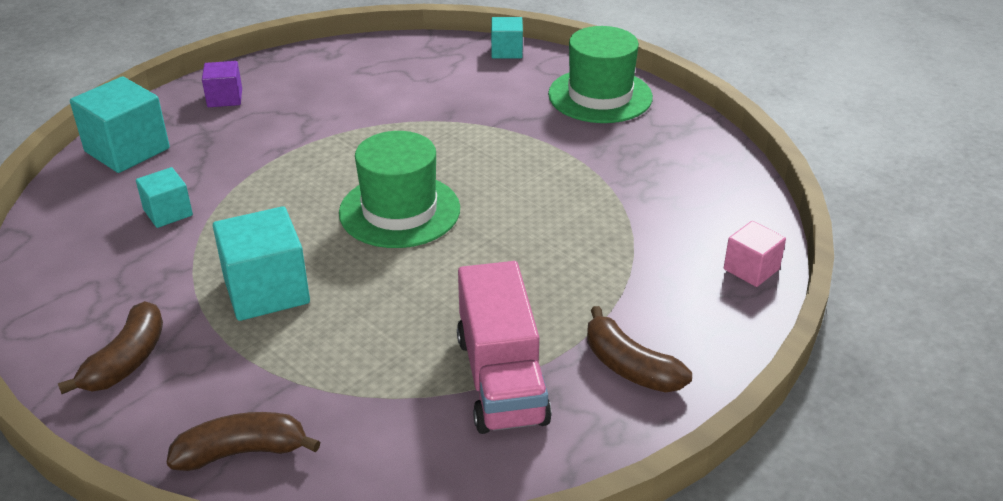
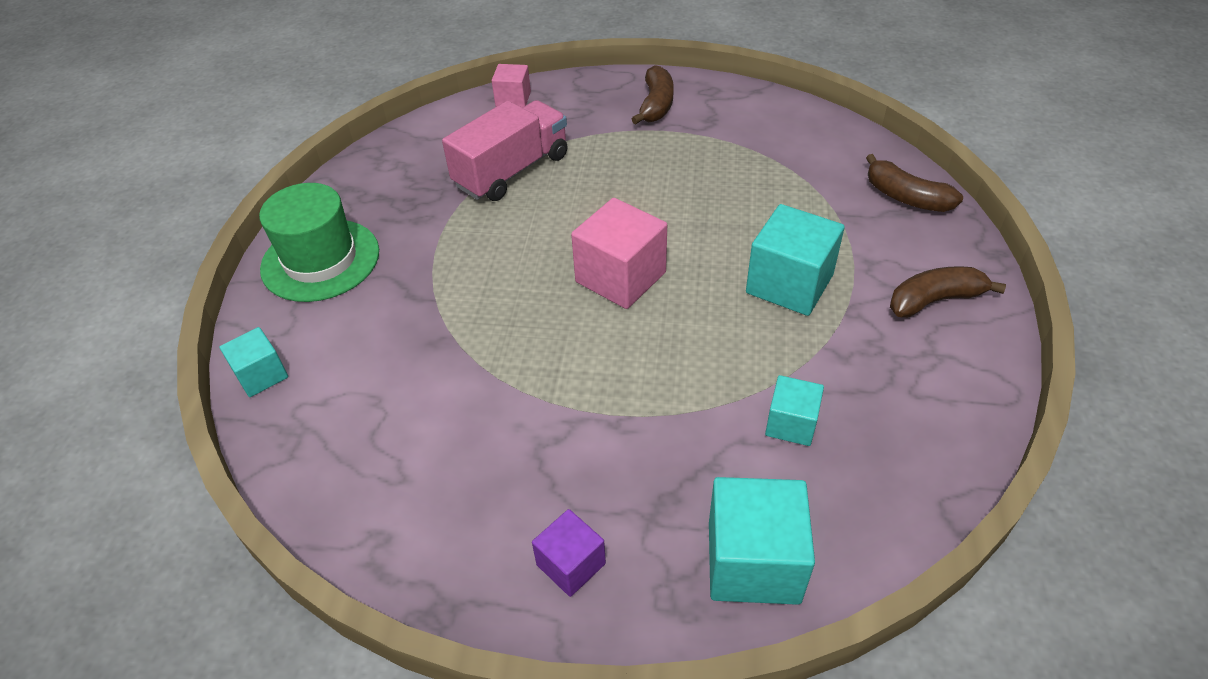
camera: 125 degrees left, 10 degrees up
green hat [339,131,460,248] -> pink cube [571,198,667,309]
pink truck [457,261,552,434] -> pink truck moved to [442,100,568,201]

